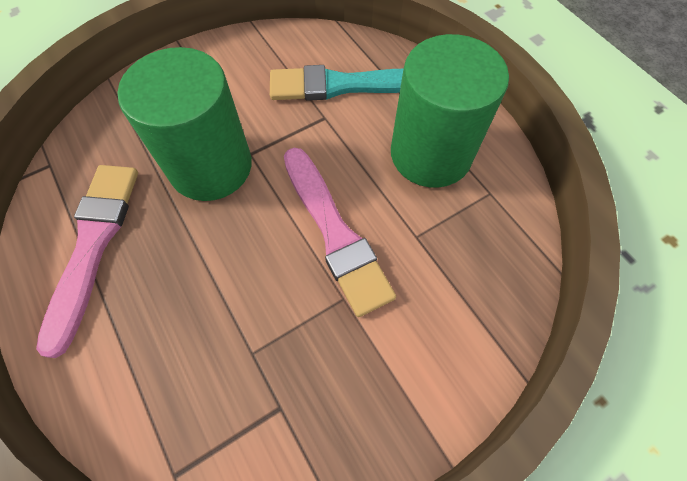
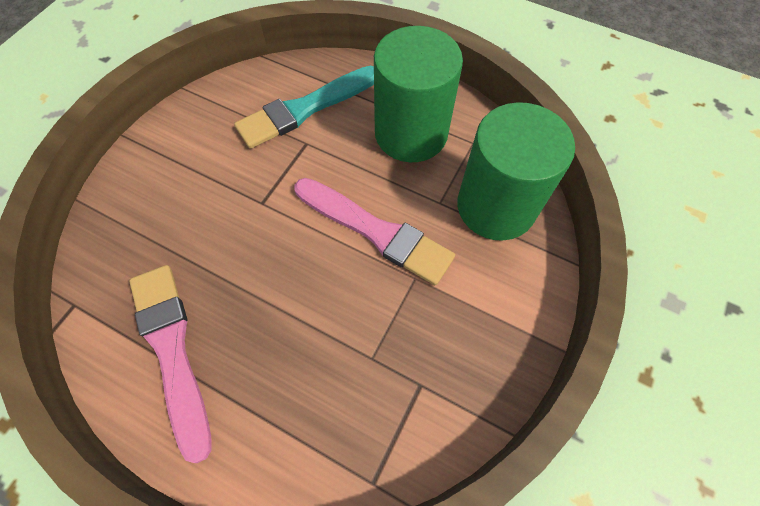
camera: 30 degrees left, 0 degrees up
green cylinder [117,47,252,201] -> green cylinder moved to [457,102,575,241]

